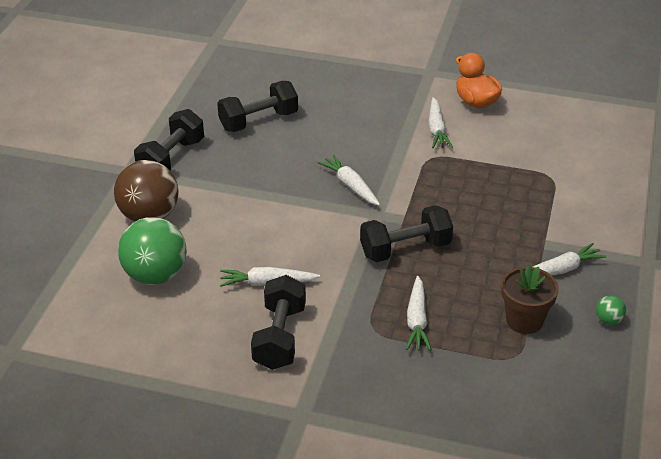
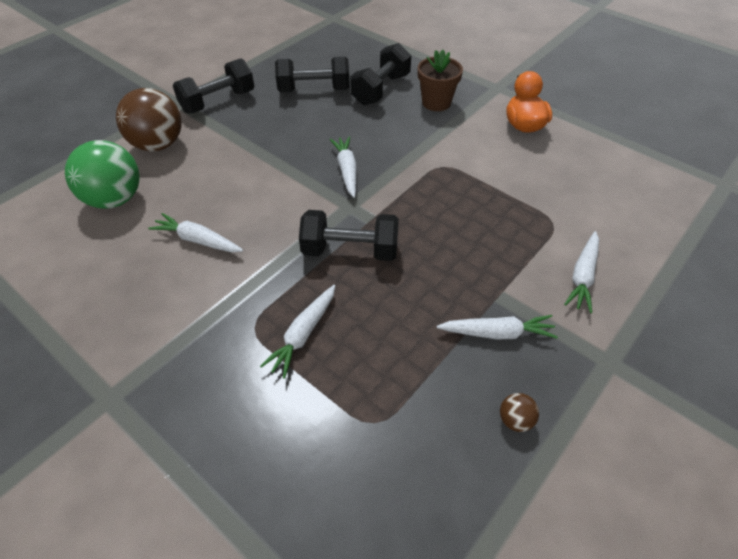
camera: 25 degrees right, 10 degrees up
black dumbbell [251,275,306,370] -> black dumbbell moved to [350,43,411,105]
white carrot [428,97,453,148] -> white carrot moved to [564,231,599,313]
brown flower pot [501,265,559,334] -> brown flower pot moved to [418,50,463,111]
green ball [596,295,626,325] -> brown ball [500,393,539,432]

